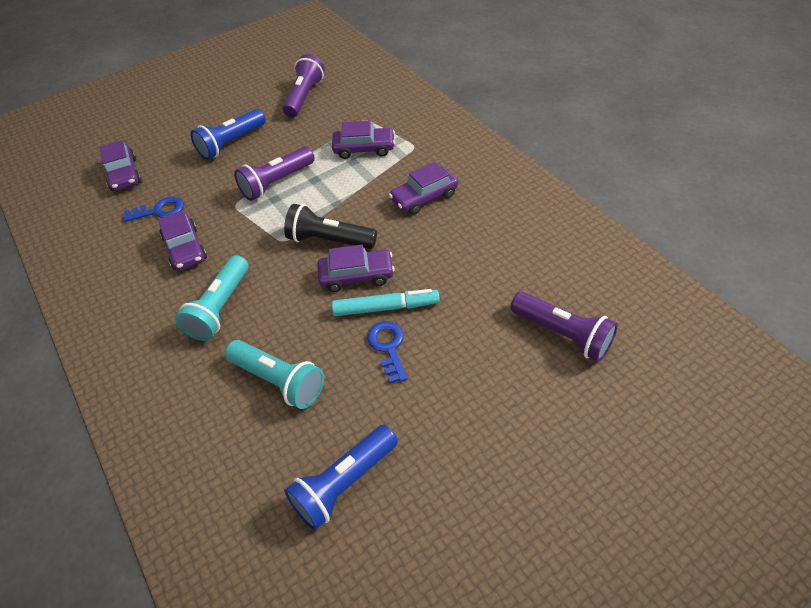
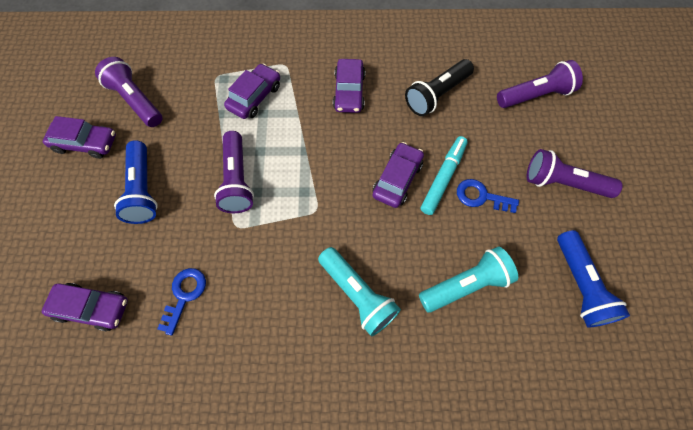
camera: 60 degrees left, 15 degrees up
purple car [158,211,207,270] -> purple car moved to [43,116,116,159]
black flashlight [284,204,377,249] -> black flashlight moved to [405,59,474,116]
none -> purple flashlight [526,149,623,198]

